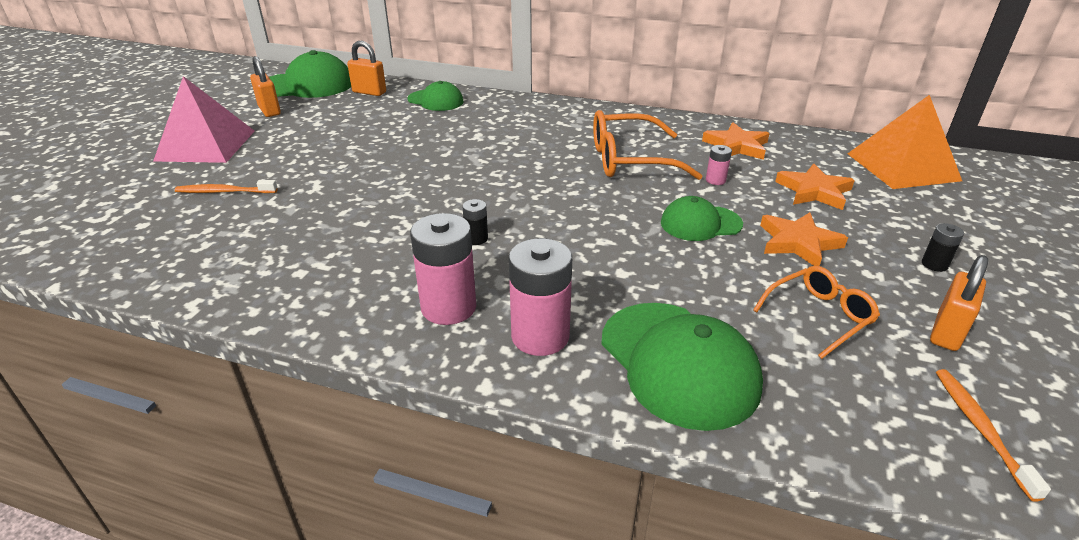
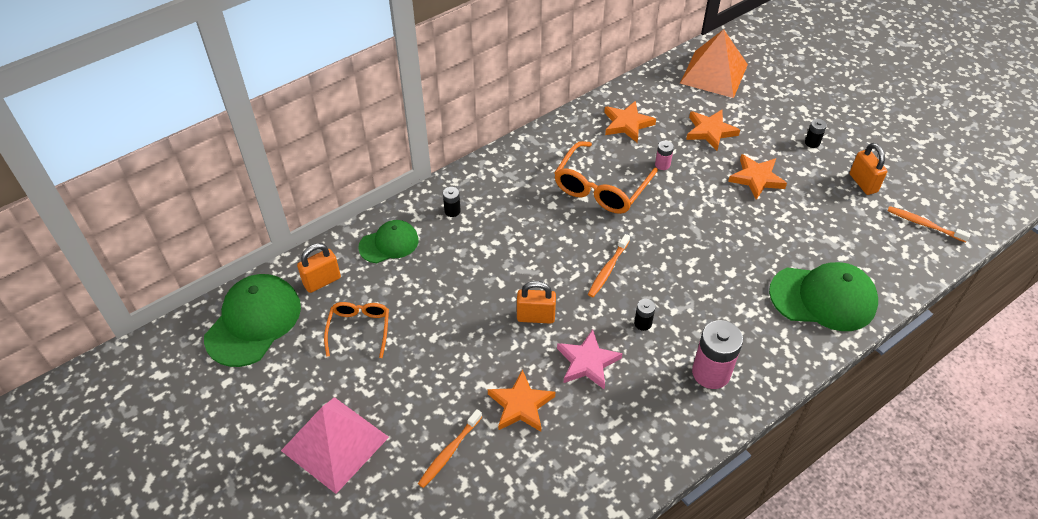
camera: 55 degrees left, 15 degrees up
orange padlock [250,56,281,117] -> orange padlock moved to [517,281,556,324]
pink battery [509,238,572,356] -> none
green cap [661,196,743,241] -> none
orange glasses [753,266,880,359] -> orange glasses moved to [324,302,389,358]
none -> black battery [443,187,461,217]
none -> orange star [488,369,555,432]
none -> pink star [557,329,623,390]
none -> orange toothbrush [588,234,630,297]

